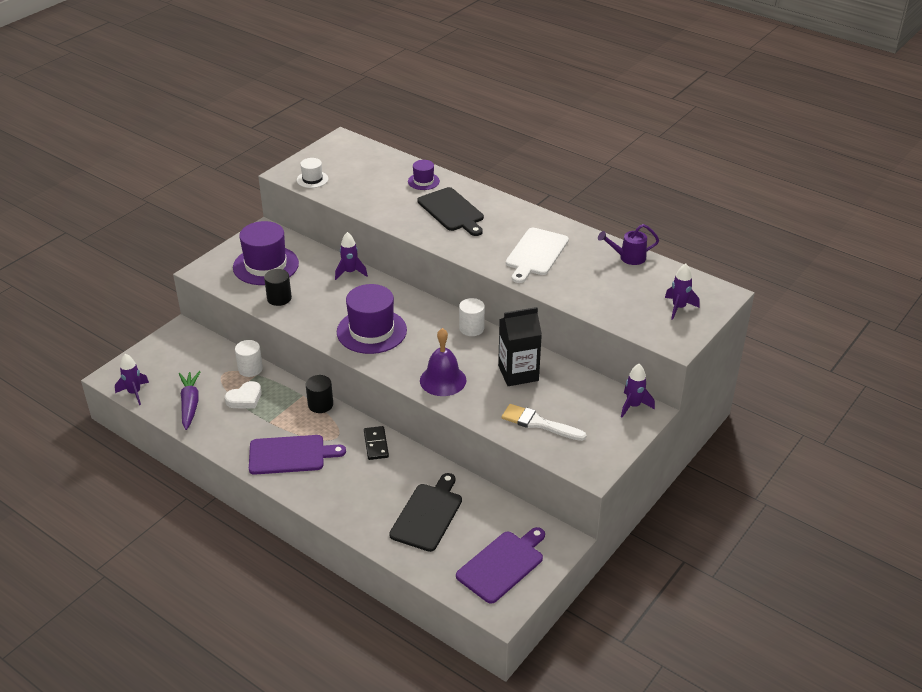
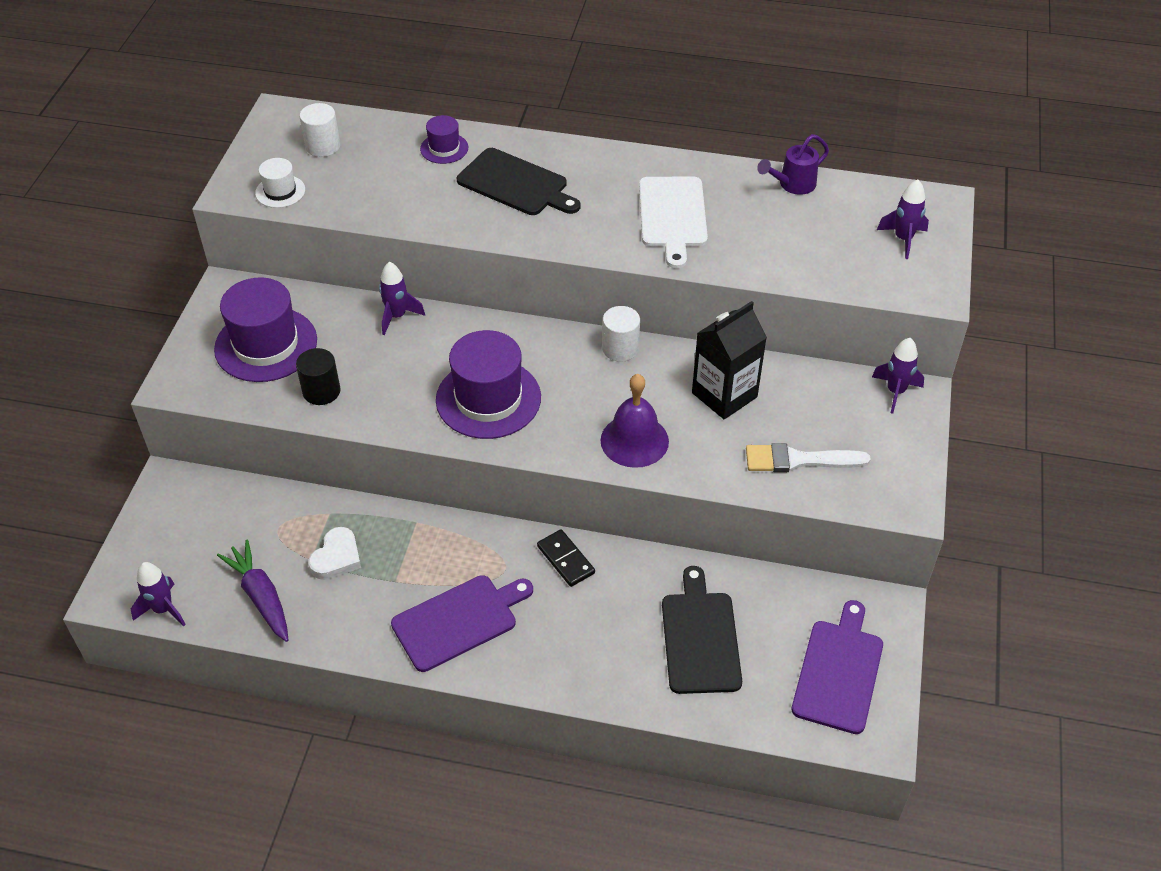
camera: 25 degrees left, 10 degrees up
white cylinder [235,340,263,377] -> white cylinder moved to [300,103,340,157]
black cylinder [306,375,333,413] -> none

